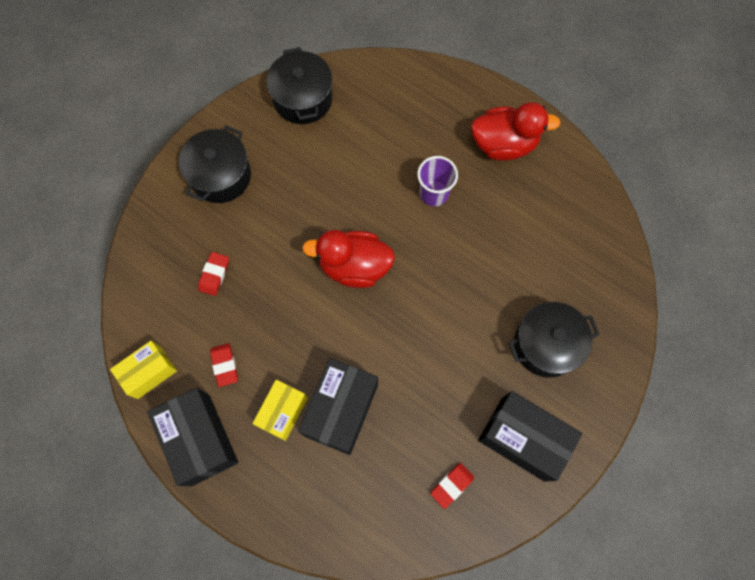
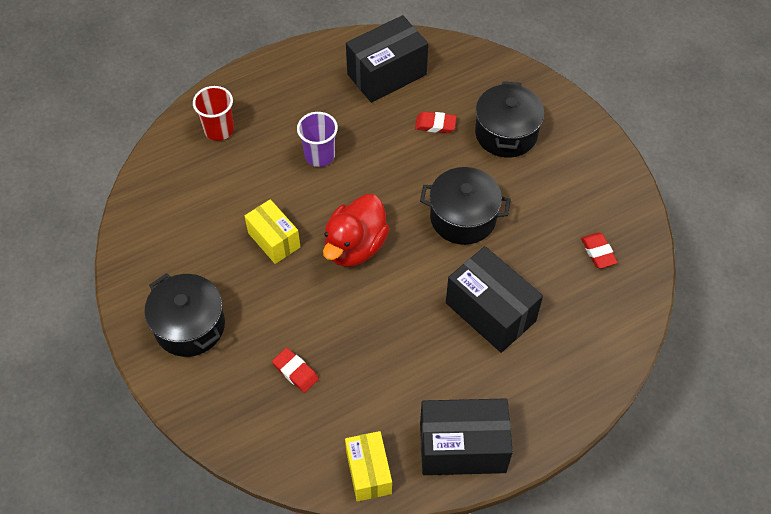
camera: 65 degrees left, 15 degrees down
red eraser [210,343,238,387] -> red eraser moved to [415,112,457,133]
yellow box [252,380,308,441] -> yellow box moved to [245,199,300,264]
black pot [266,47,333,124] -> black pot moved to [420,167,511,245]
red duck [471,102,561,161] -> none
black box [478,391,582,482] -> black box moved to [346,15,428,103]
none -> red cup [193,86,234,141]

